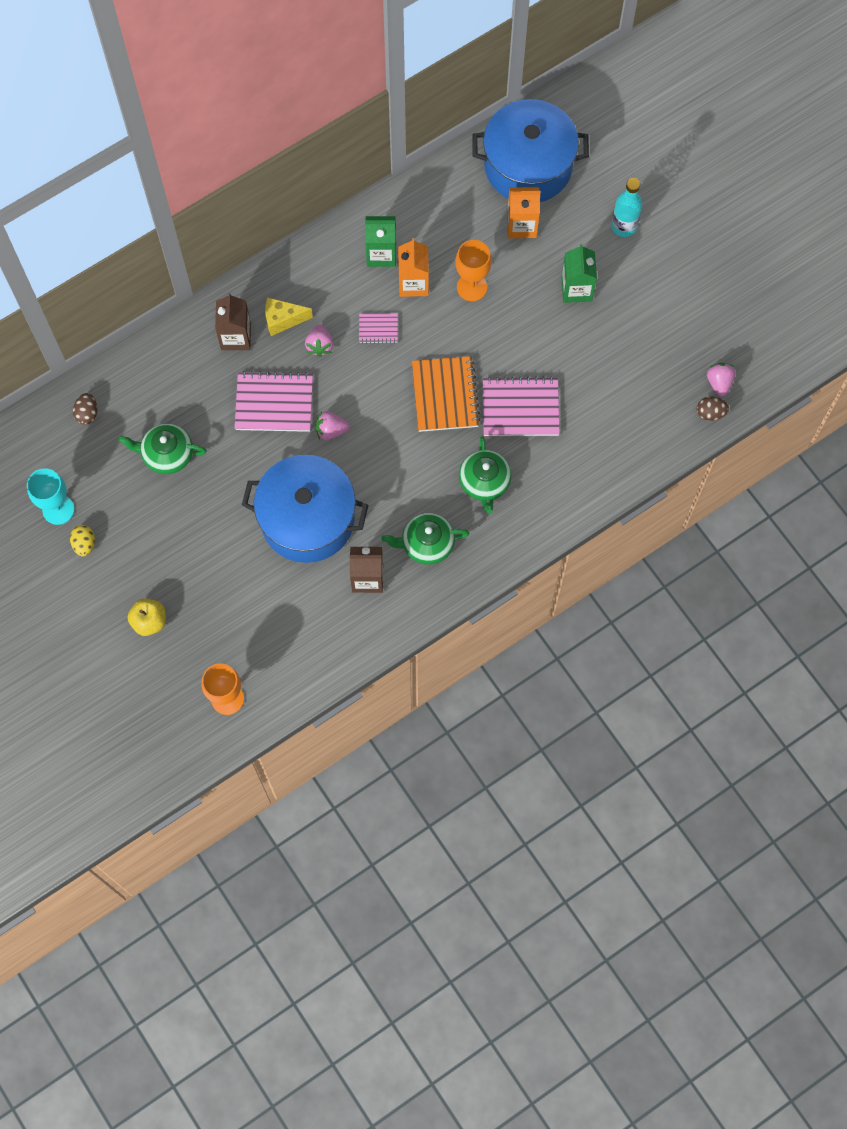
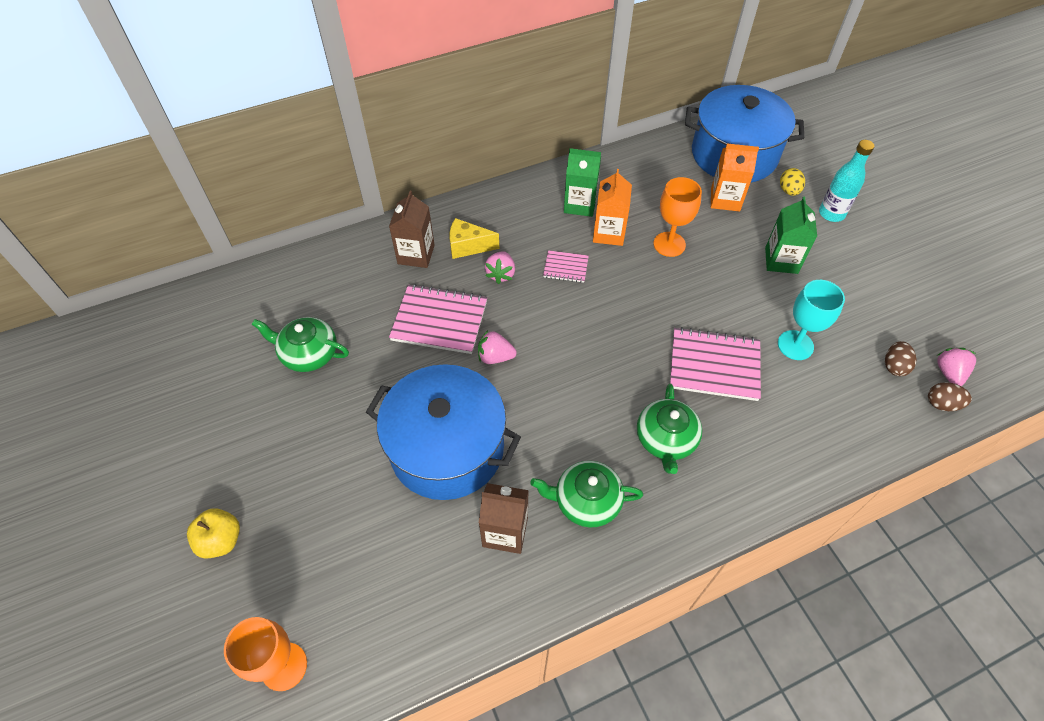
camera: 10 degrees right, 15 degrees down
turquoise goblet [27,468,74,525] -> turquoise goblet moved to [778,280,845,360]
yellow egg [70,525,95,557] -> yellow egg moved to [780,168,805,196]
brown egg [73,393,97,425] -> brown egg moved to [885,341,916,376]
orange notebook [412,356,481,432] -> none

